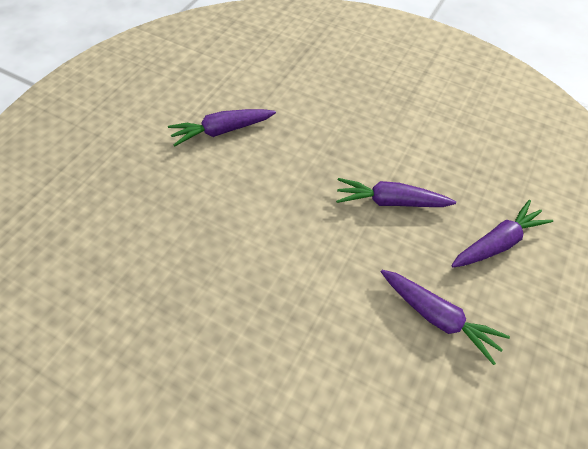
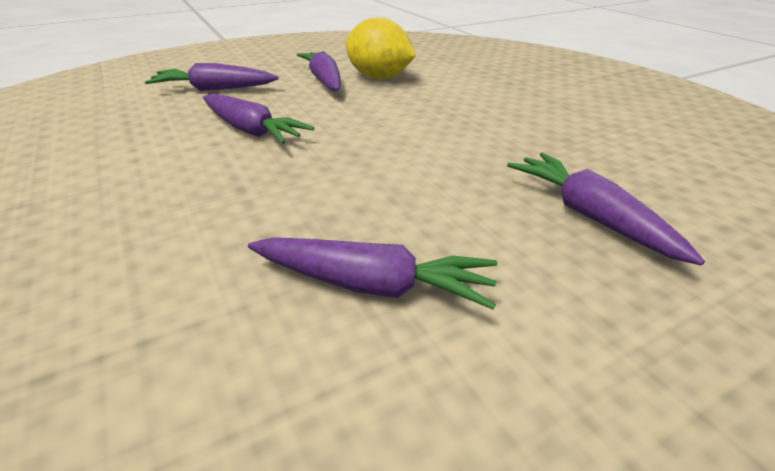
camera: 145 degrees left, 20 degrees down
none -> yellow lemon [346,17,416,79]
none -> purple carrot [507,152,705,266]

